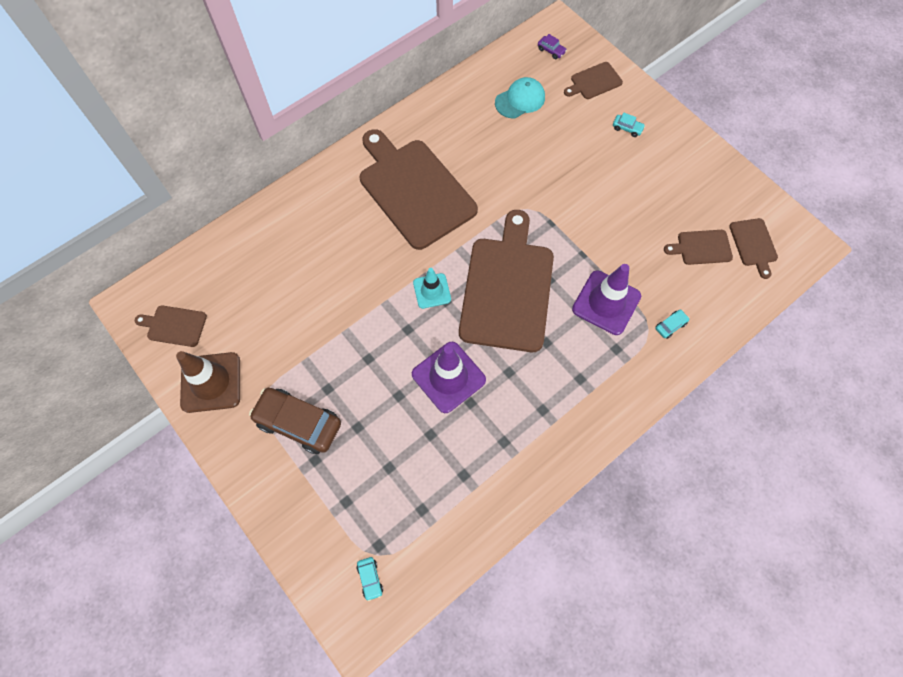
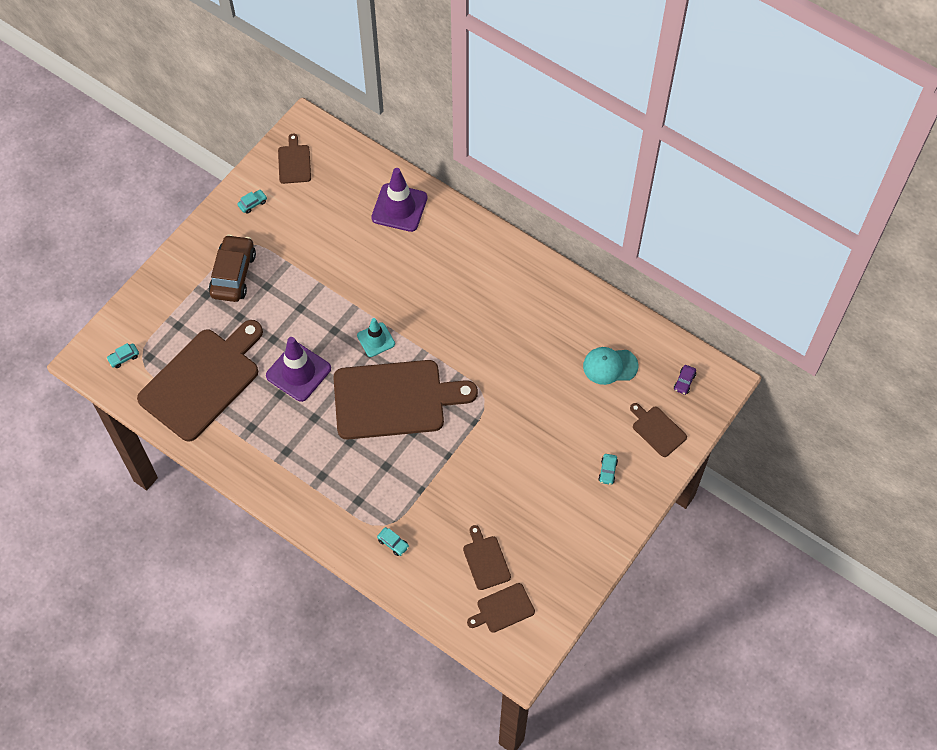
camera: 75 degrees right, 5 degrees down
brown traffic cone [176,351,240,413] -> turquoise car [237,190,267,214]
brown cutting board [360,129,478,250] -> brown cutting board moved to [137,320,263,442]
turquoise cap [495,77,545,119] -> turquoise cap turned 135 degrees clockwise [583,347,639,385]
purple traffic cone [572,264,641,335] -> purple traffic cone moved to [371,168,427,232]

